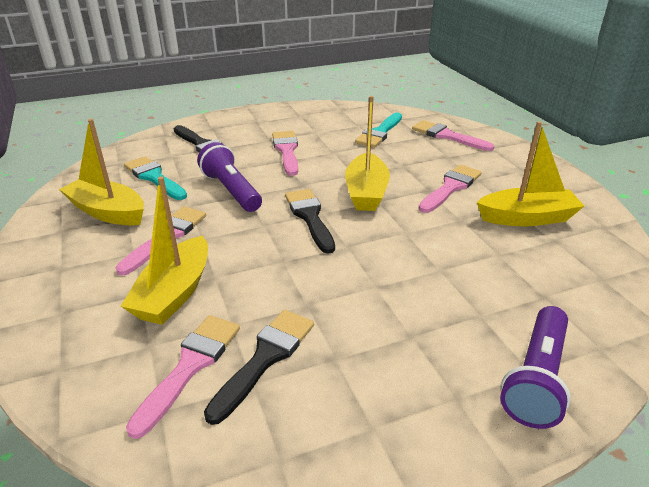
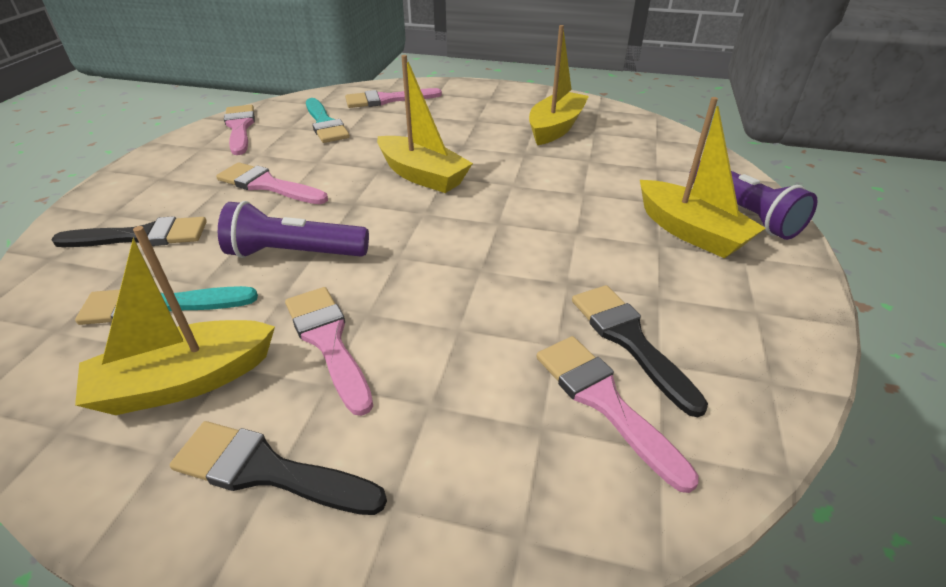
camera: 55 degrees left, 5 degrees up
yellow boat [121,176,208,325] -> yellow boat moved to [640,97,765,258]
black brush [285,189,335,254] -> black brush moved to [170,421,387,515]
pink brush [418,165,482,213] -> pink brush moved to [224,105,255,155]

